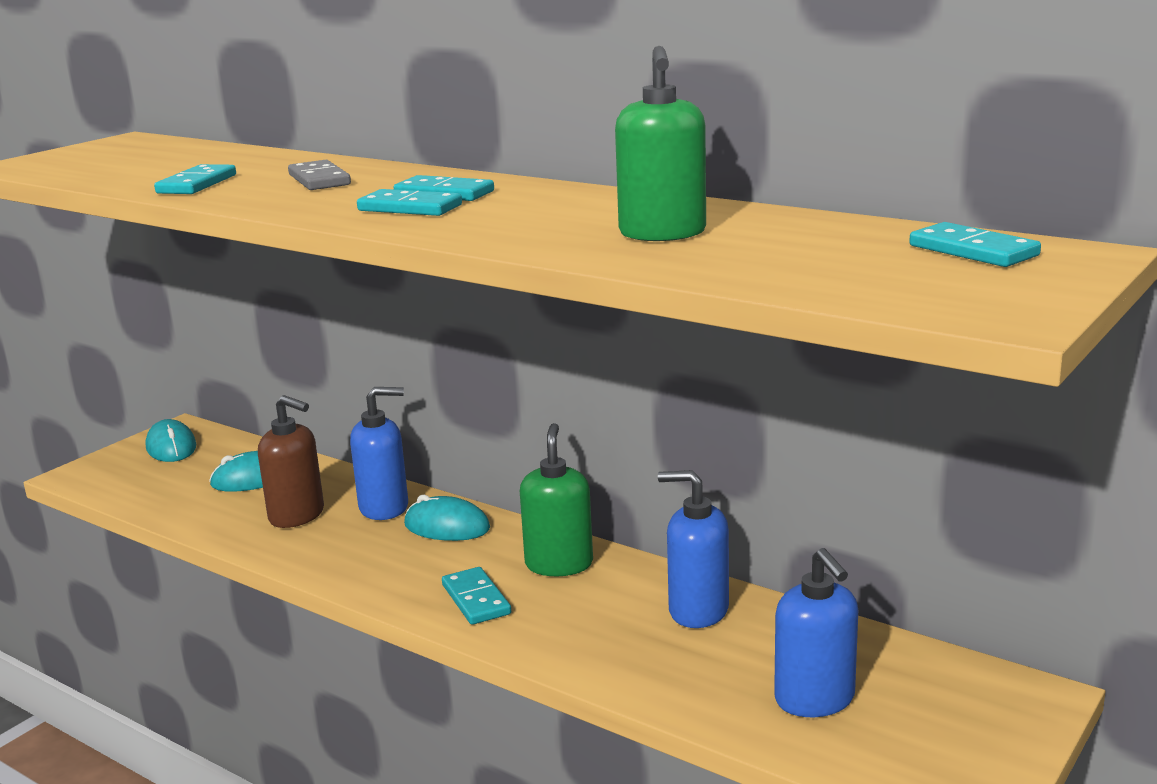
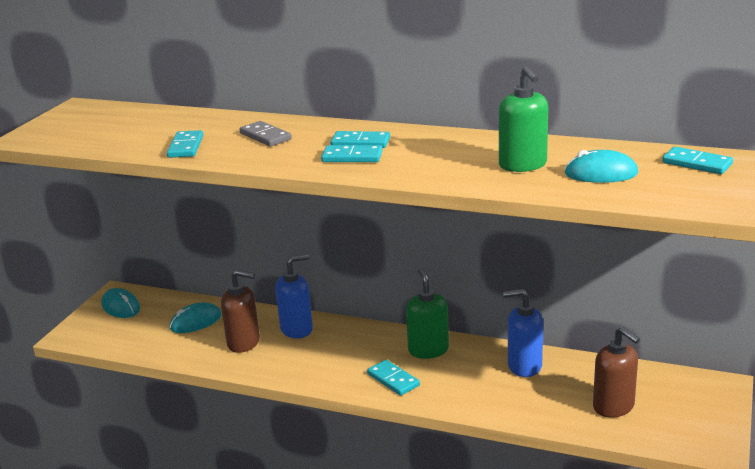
camera: 15 degrees left, 5 degrees up
turquoise mouse [404,494,490,541] -> turquoise mouse moved to [564,150,638,183]
blue soap dispenser [774,548,858,717] -> brown soap dispenser [593,327,640,418]

